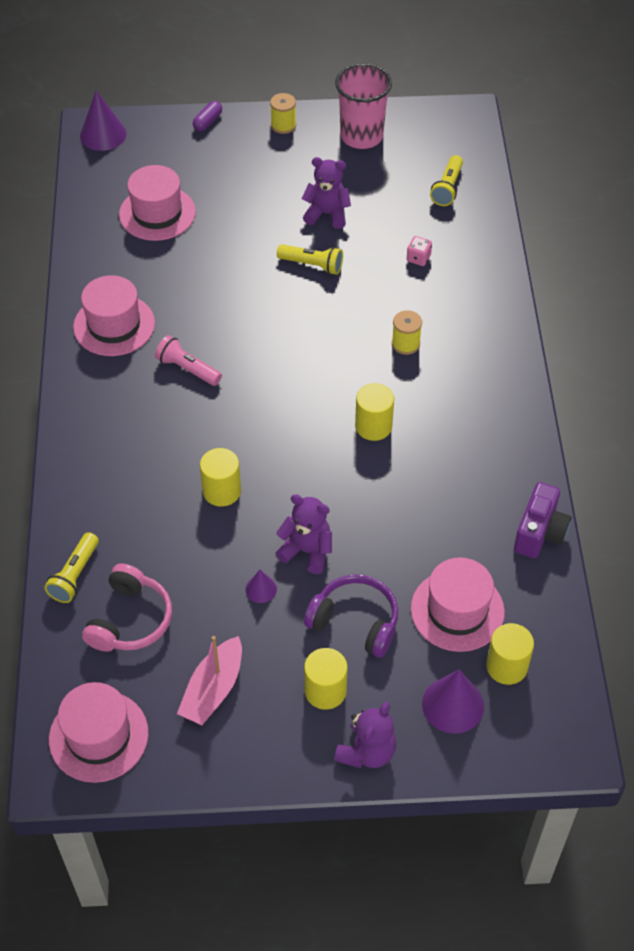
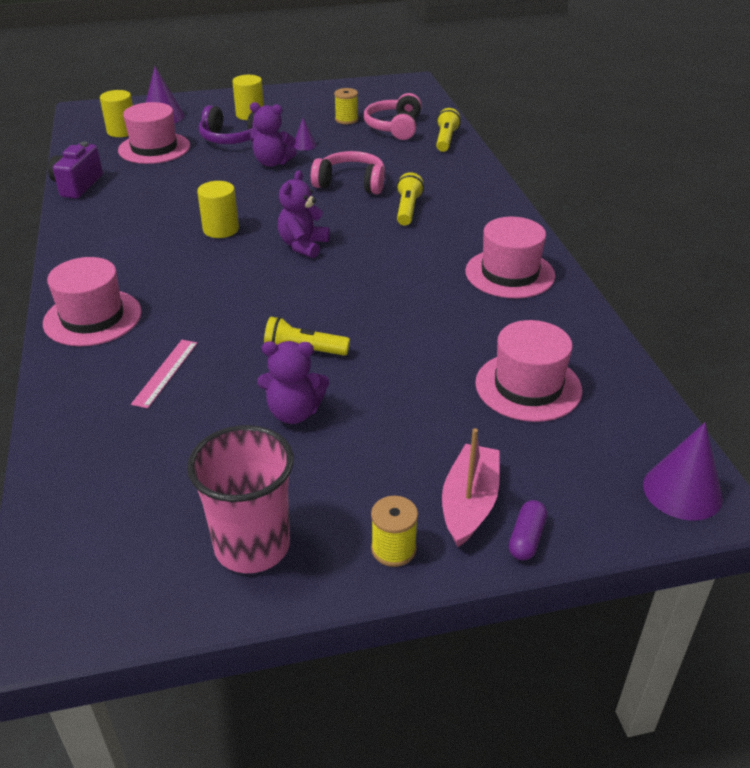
camera: 170 degrees right, 15 degrees down
pink hat [49,682,148,783] -> pink hat moved to [43,257,141,346]
pink flashlight [155,335,222,386] -> none
pink boat [177,636,242,725] -> pink boat moved to [442,428,500,547]
yellow cylinder [200,448,241,507] -> pink headphones [311,151,385,194]
purple teddy bear [334,702,396,768] -> purple teddy bear moved to [278,170,330,258]
yellow spool [392,310,422,355] -> yellow spool moved to [334,88,358,124]
pink dice [407,236,432,266] -> pink ruler [131,340,198,408]
yellow flashlight [430,155,463,206] -> yellow flashlight moved to [397,172,424,226]

